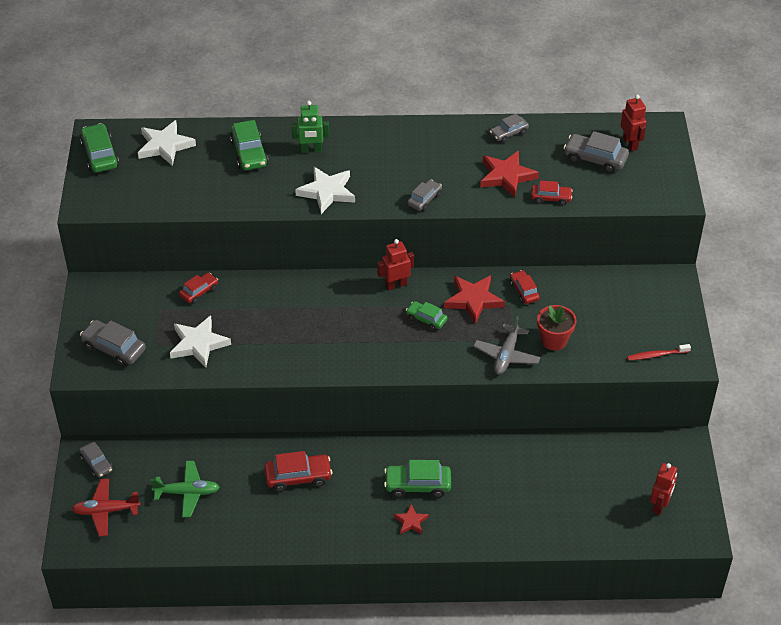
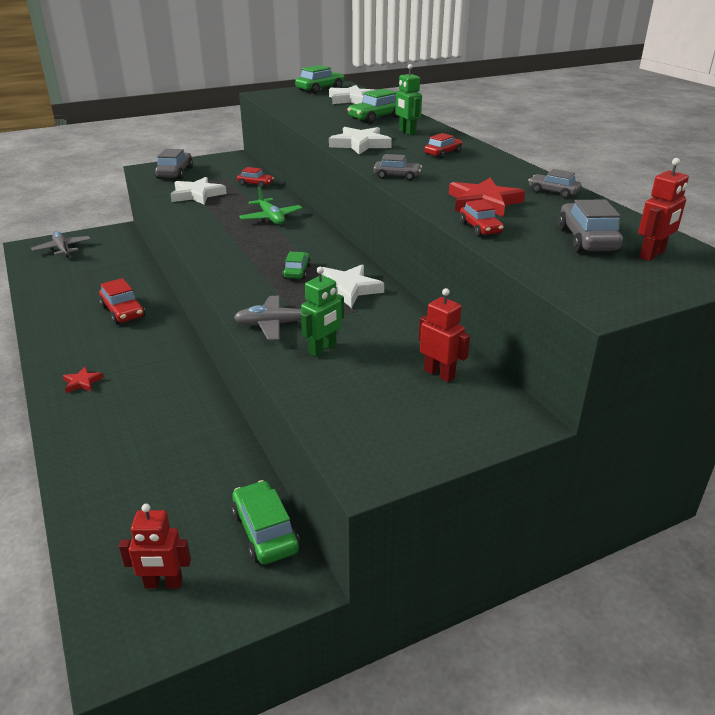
camera: 65 degrees right, 15 degrees down
red plane [72,479,140,537] -> grey plane [31,231,91,258]
grey car [79,442,113,478] -> none
green plane [150,461,220,518] -> green plane moved to [239,187,303,225]
red robot [377,239,414,290] -> red robot moved to [419,288,470,382]
green car [384,460,451,498] -> green car moved to [231,480,300,565]
red star [444,275,505,324] -> white star [321,264,384,308]
red car [510,270,540,304] -> red car moved to [424,133,462,158]
red flower pot [537,305,576,350] -> green robot [301,267,344,357]
red toothbrush [627,344,691,361] -> none

